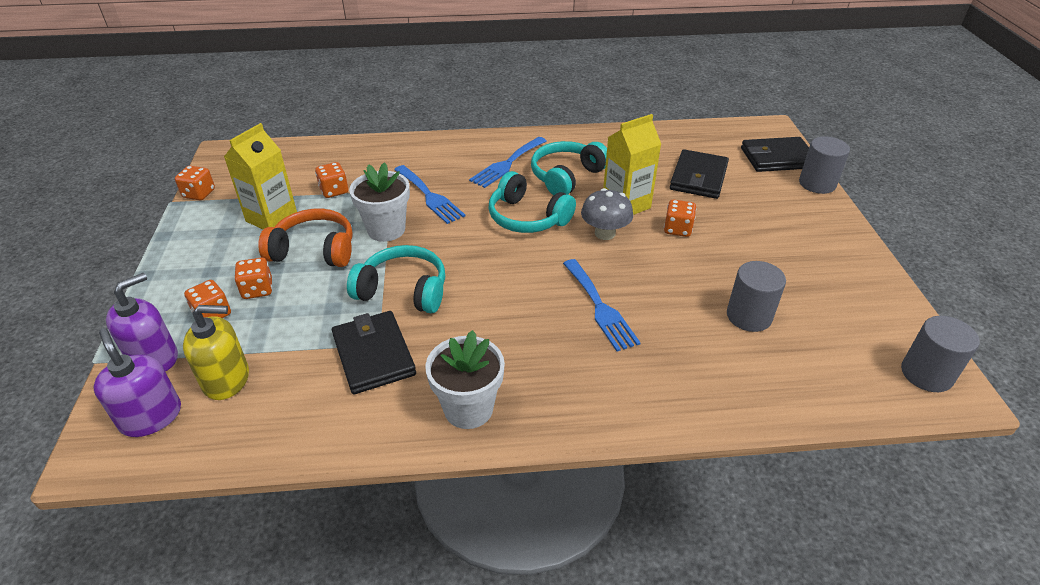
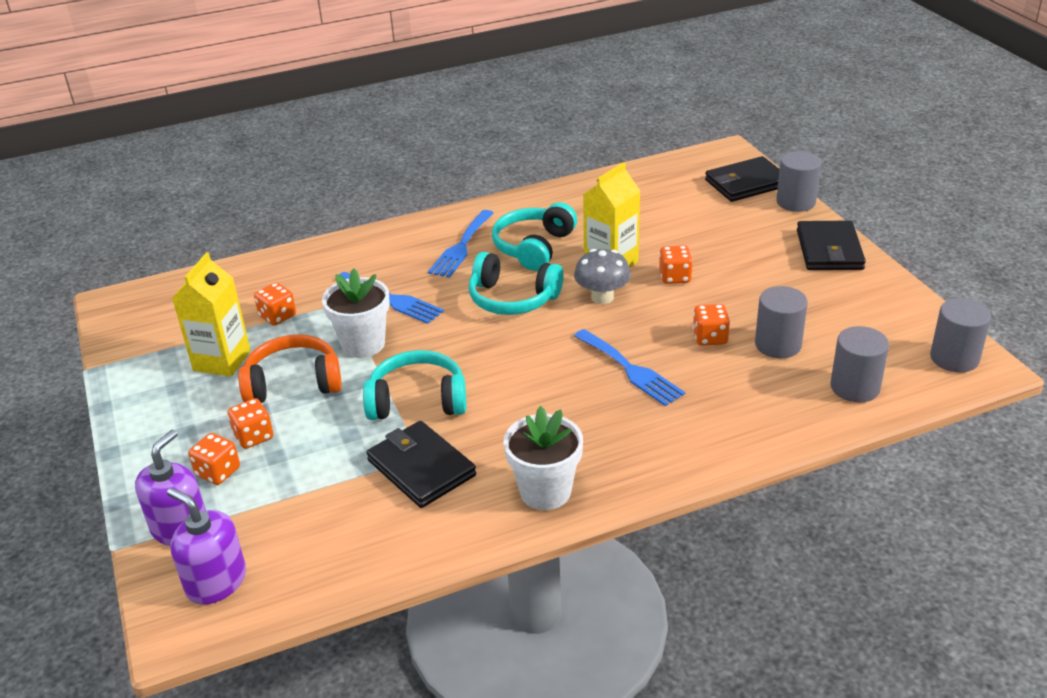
camera: 15 degrees left, 5 degrees down
orange dice [175,166,215,200] -> orange dice moved to [693,304,730,346]
yellow soap dispenser [183,305,249,400] -> none
black wallet [670,149,729,199] -> black wallet moved to [797,221,866,270]
none -> grey cylinder [830,326,889,403]

